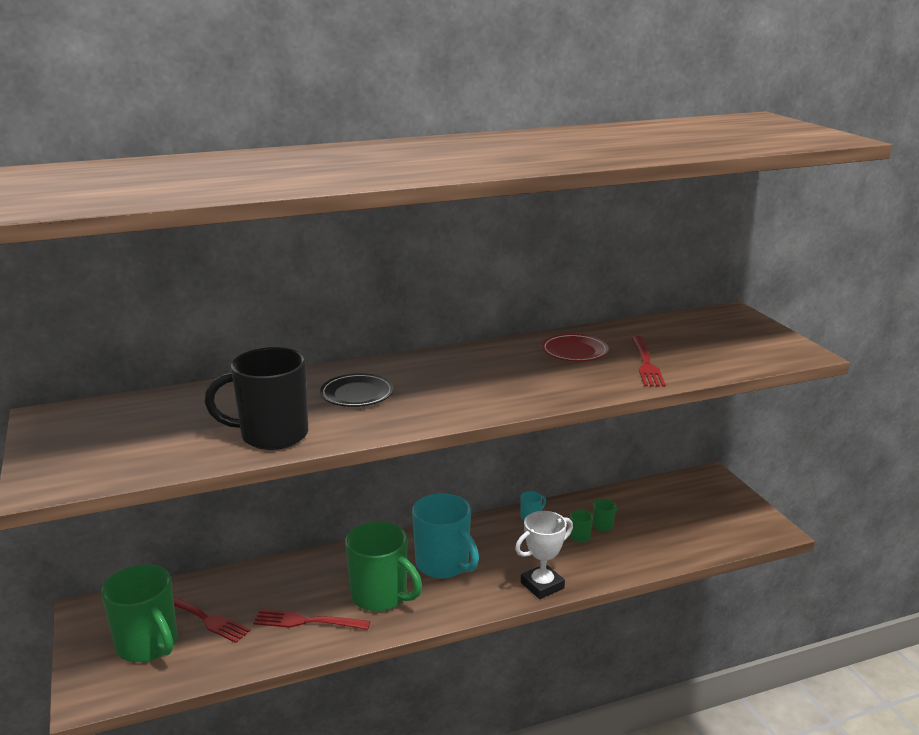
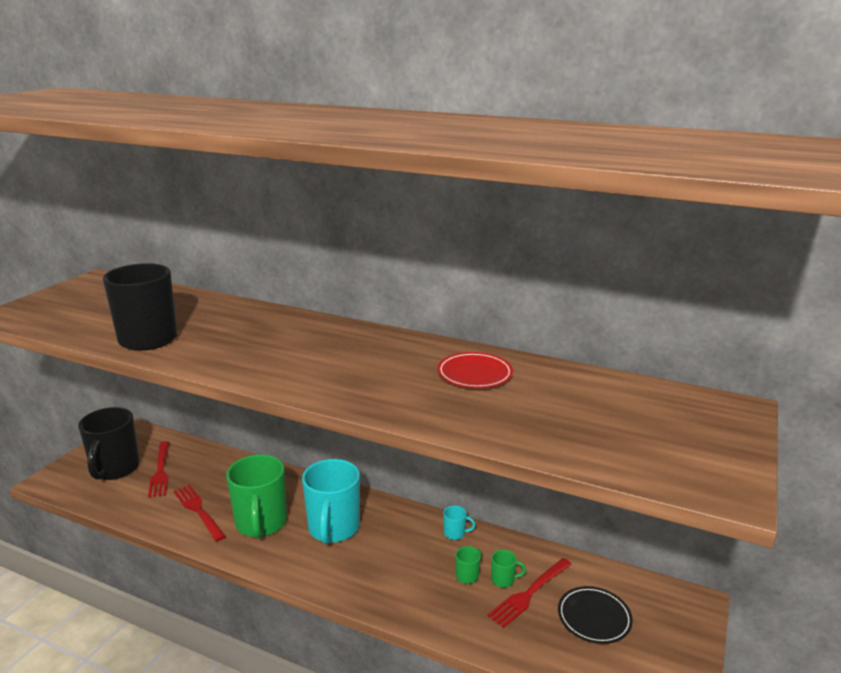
camera: 45 degrees right, 0 degrees up
green mug [101,564,178,662] -> black mug [78,407,140,480]
black plate [320,373,394,407] -> black plate moved to [558,586,633,644]
white trophy [515,511,573,599] -> none
red fork [632,336,666,387] -> red fork moved to [487,558,572,628]

